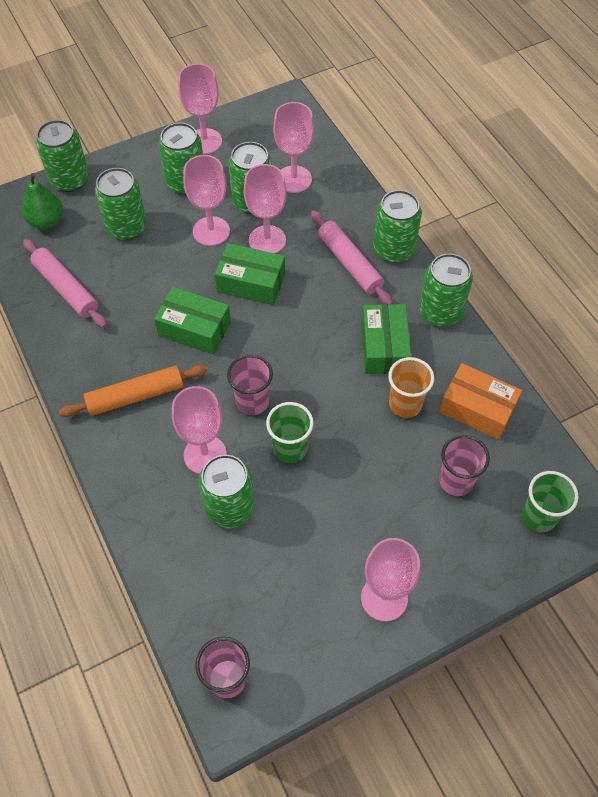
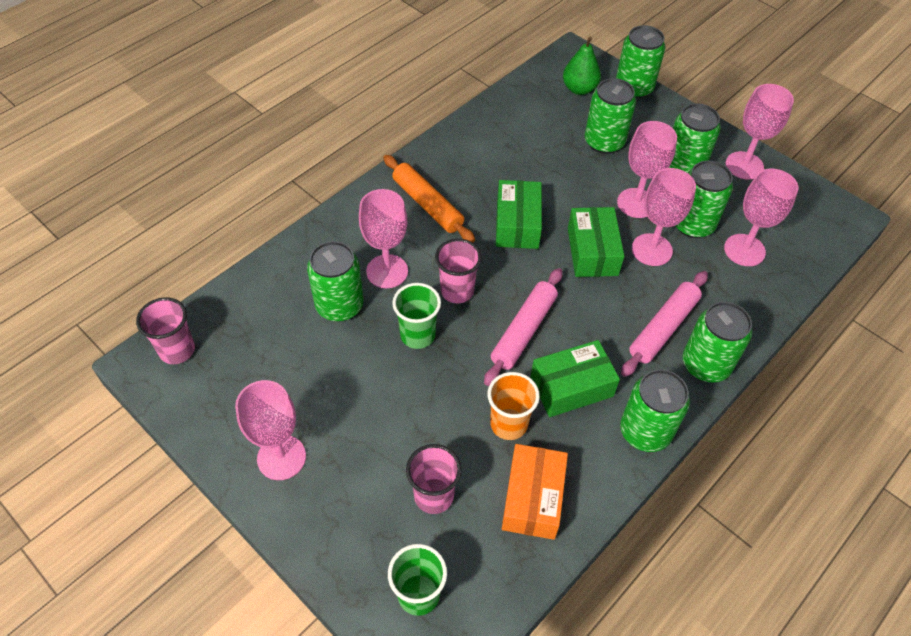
camera: 70 degrees right, 5 degrees down
pink rolling pin [23,239,107,328] -> pink rolling pin moved to [484,268,563,386]

